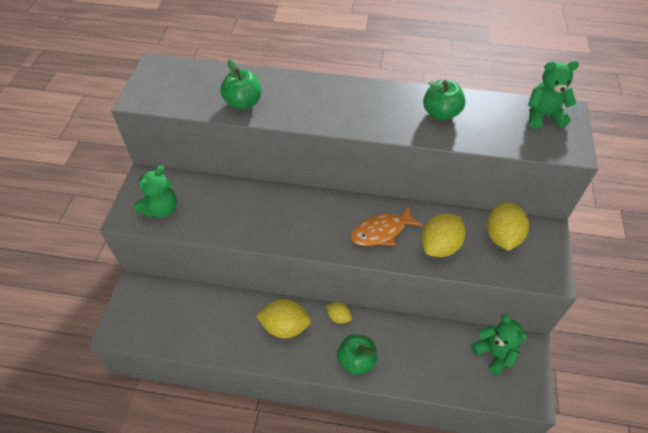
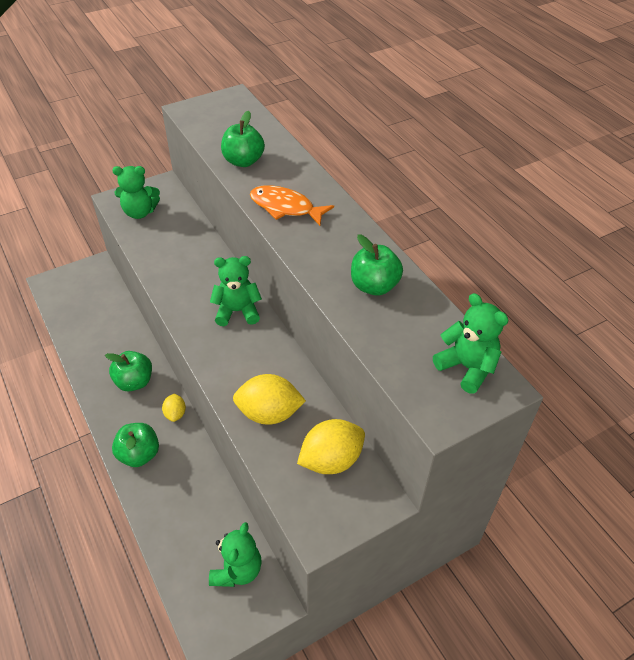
camera: 50 degrees right, 5 degrees down
yellow lemon [256,299,311,338] -> green apple [105,351,152,391]
orange fish [351,205,423,246] -> orange fish moved to [250,185,334,226]
none -> green teddy bear [210,256,262,326]

